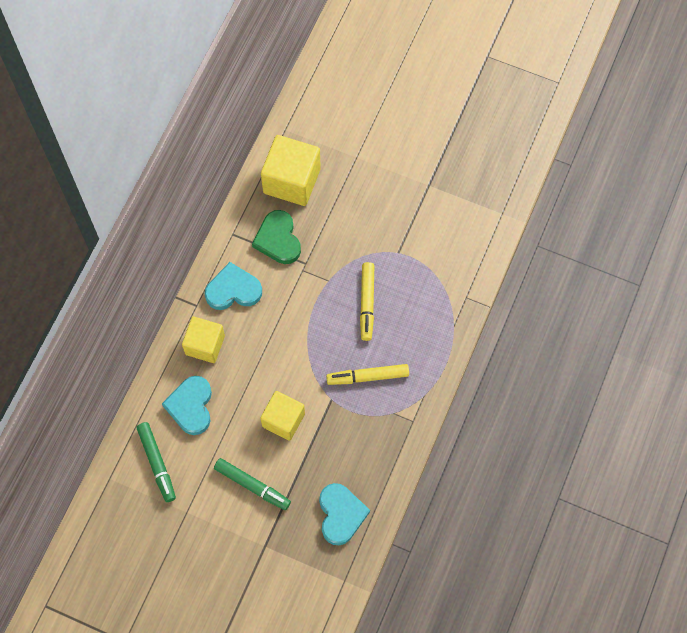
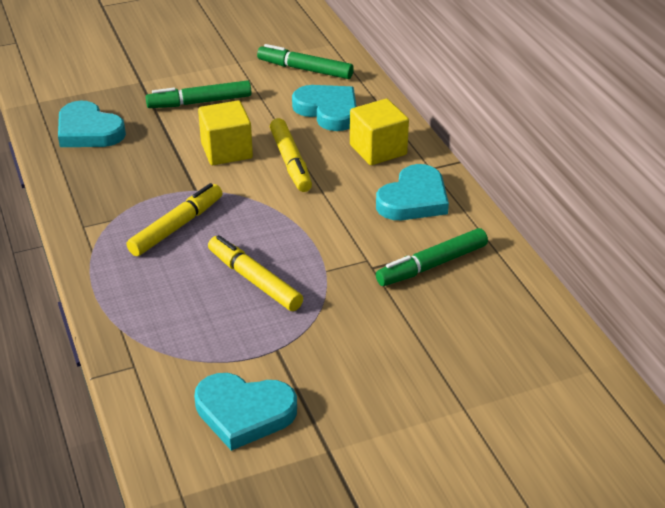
camera: 135 degrees right, 30 degrees down
green heart [252,210,301,264] -> green marker [376,228,488,286]
yellow cube [261,135,321,206] -> none
none -> turquoise heart [194,373,297,451]
none -> yellow marker [270,118,312,192]

